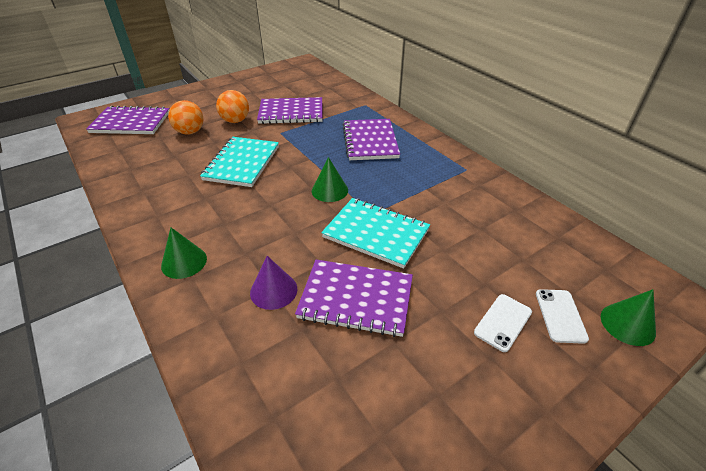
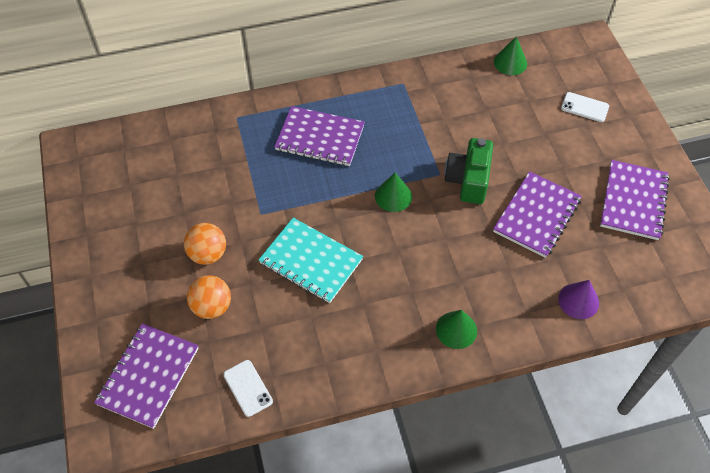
camera: 70 degrees left, 15 degrees up
purple cone [250,256,297,310] -> purple cone moved to [558,280,599,319]
purple notebook [257,97,323,124] -> purple notebook moved to [600,160,670,240]
turquoise notebook [321,198,430,269] -> green camera [444,138,493,204]
white phone [474,294,532,352] -> white phone moved to [223,360,273,417]
green cone [601,289,656,346] -> green cone moved to [494,36,527,75]

